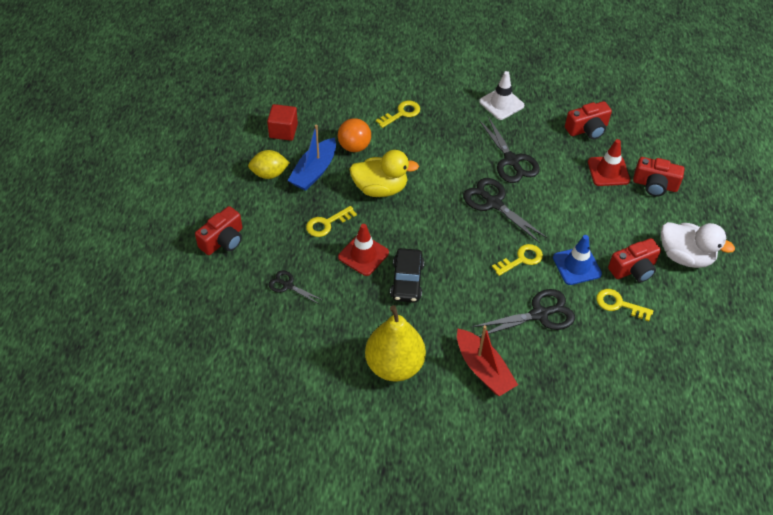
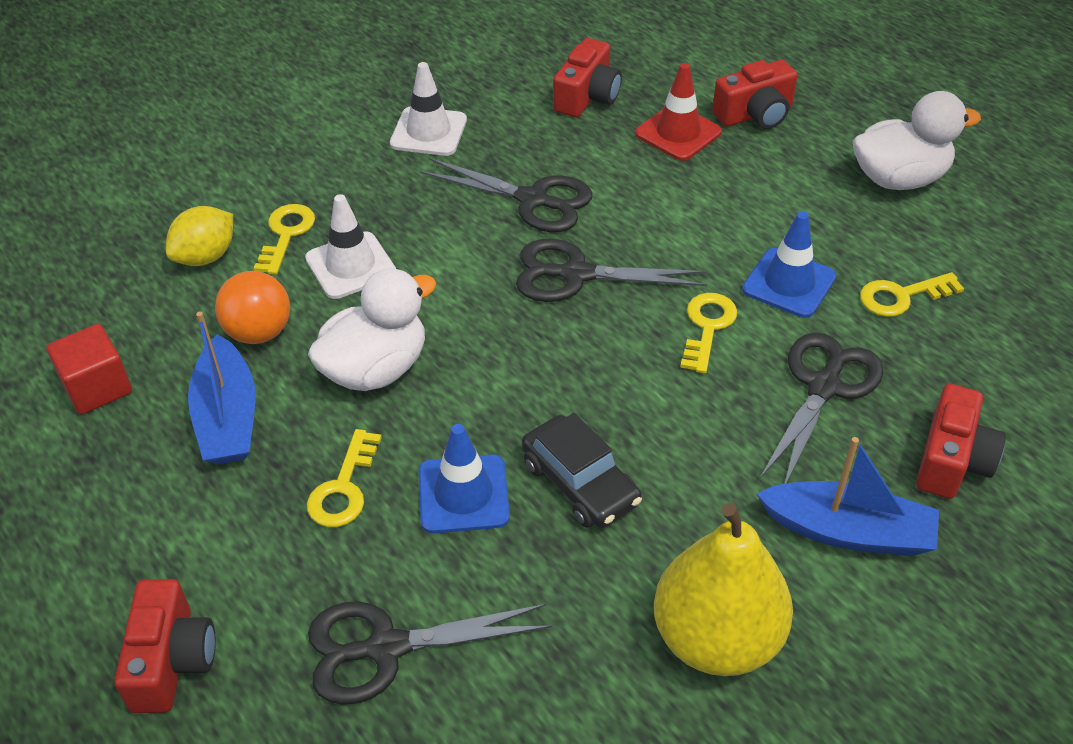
camera: 40 degrees left, 5 degrees down
yellow lemon [248,150,290,179] -> yellow lemon moved to [166,206,233,266]
black scissors [268,270,323,304] -> black scissors [308,601,552,705], size x1.77
red traffic cone [338,224,389,276] -> blue traffic cone [419,424,510,533]
yellow duck [349,150,419,197] -> white duck [308,268,437,391]
red boat [457,325,518,396] -> blue boat [756,437,939,556]
red camera [608,238,661,282] -> red camera moved to [916,384,1006,499]
none -> white traffic cone [305,194,396,299]

